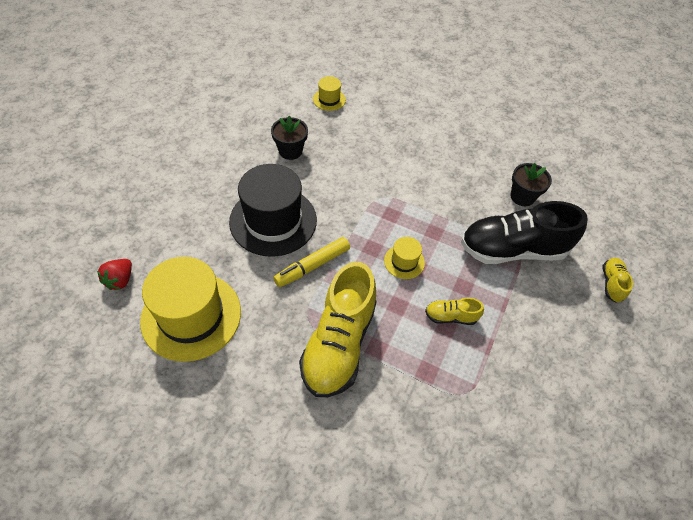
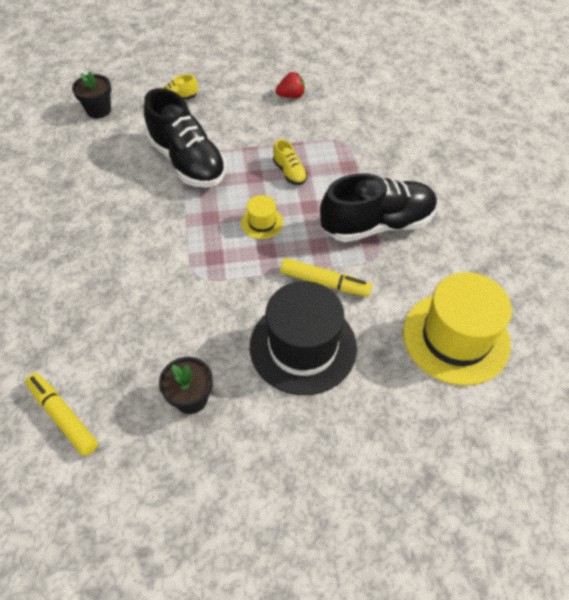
camera: 120 degrees left, 0 degrees up
red strawberry [97,259,132,290] -> red strawberry moved to [275,72,305,98]
yellow shoe [299,262,377,397] -> black shoe [320,173,437,242]
yellow hat [313,76,346,111] -> yellow marker [25,373,98,456]
black flower pot [510,163,552,206] -> black flower pot moved to [72,71,111,118]

